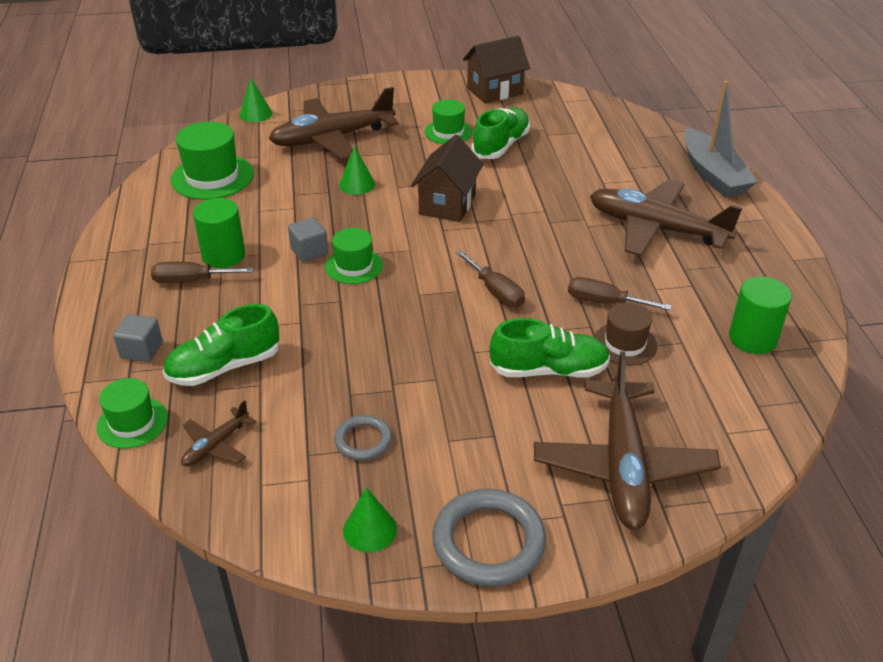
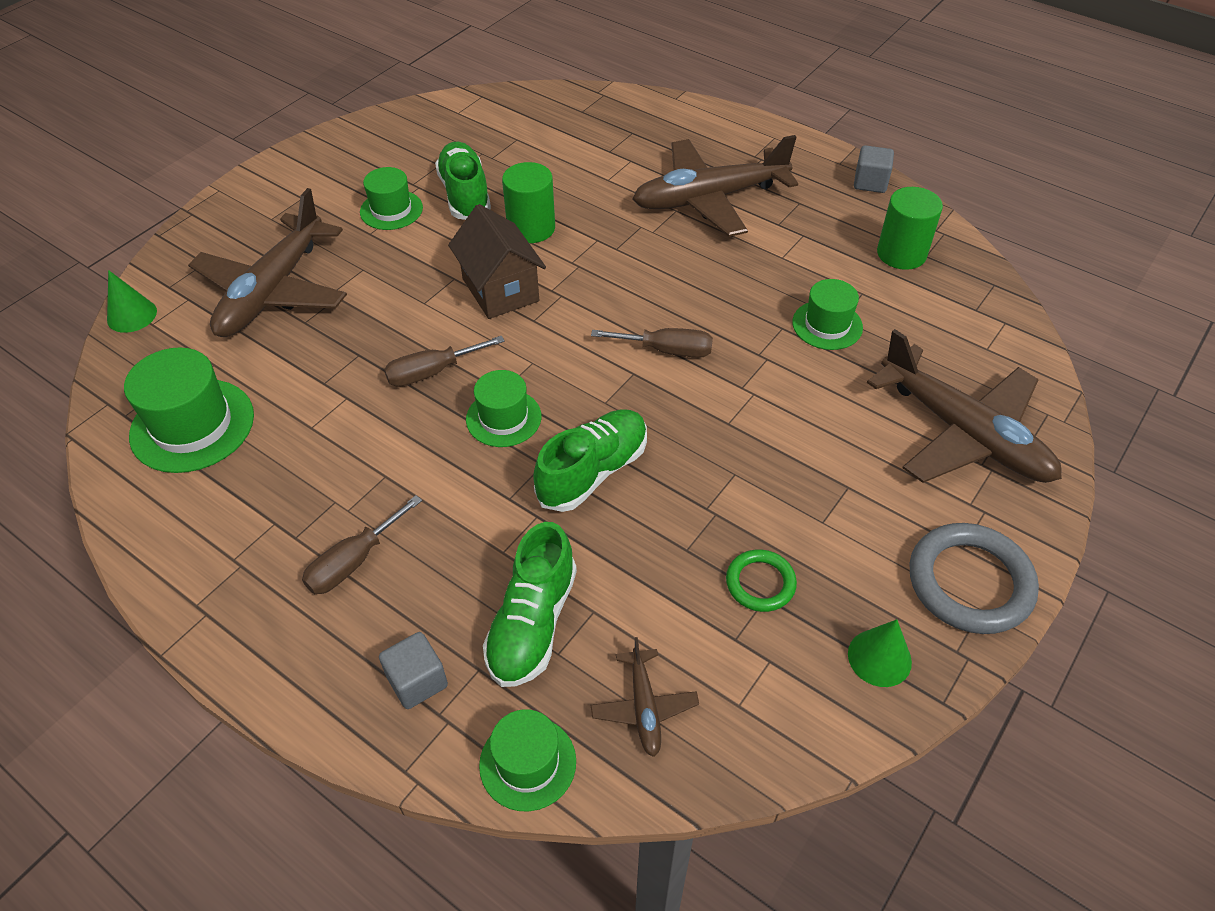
camera: 45 degrees left, 10 degrees up
green cylinder [193,198,245,268] -> green cylinder moved to [502,162,555,243]
grey cube [288,217,328,262] -> grey cube moved to [854,145,894,193]
grey ring [334,415,392,460] -> green ring [726,549,797,612]
green cone [339,146,375,195] -> none
brown house [463,36,530,103] -> none
green shoe [490,318,610,378] -> green shoe moved to [533,410,647,512]
brown screwdriver [568,277,672,310] -> brown screwdriver moved to [384,336,505,387]
brown hat [594,302,657,366] -> green hat [792,279,863,350]
grey boat [684,81,758,198] -> none

